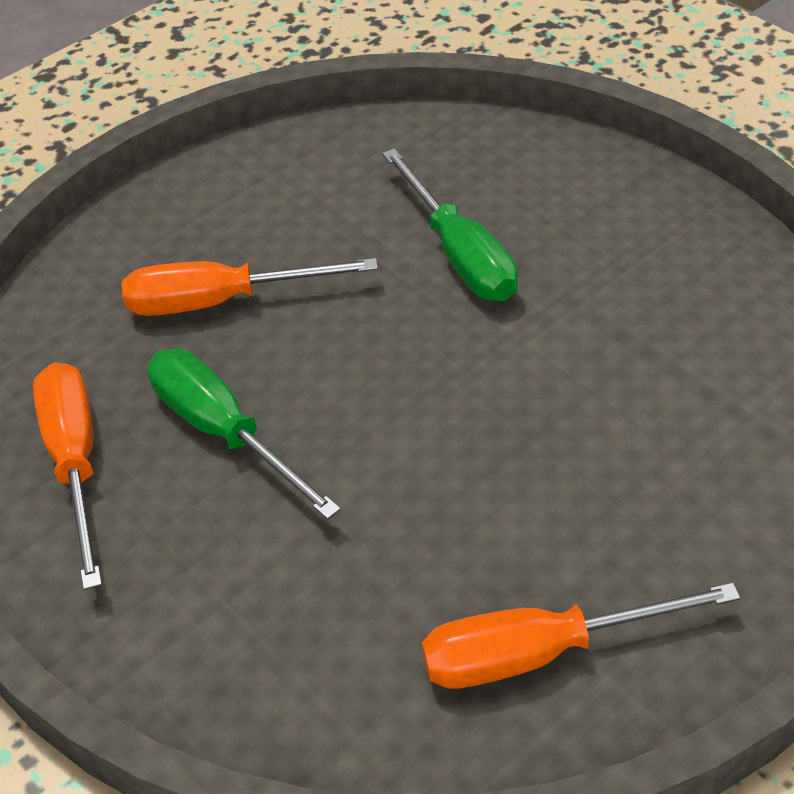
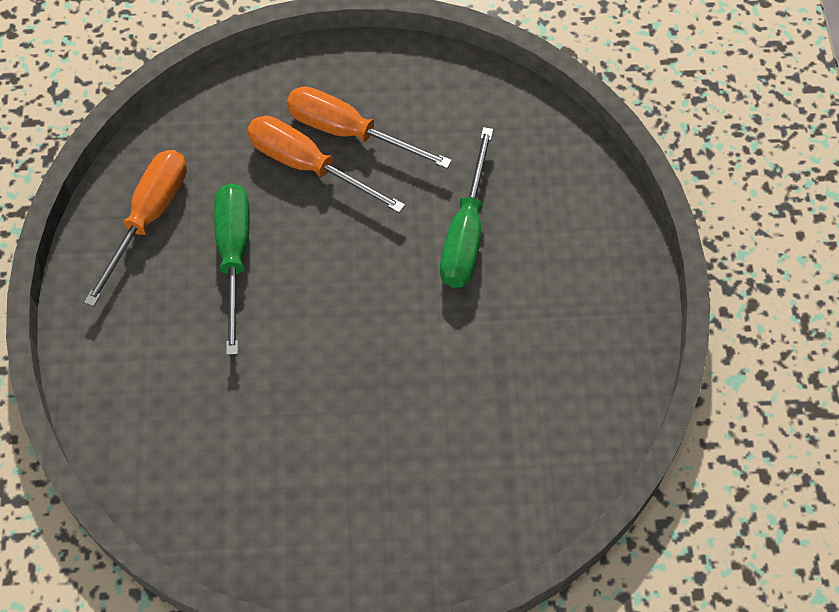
camera: 35 degrees right, 15 degrees up
orange screwdriver [422,583,740,689] -> orange screwdriver moved to [286,86,452,169]

